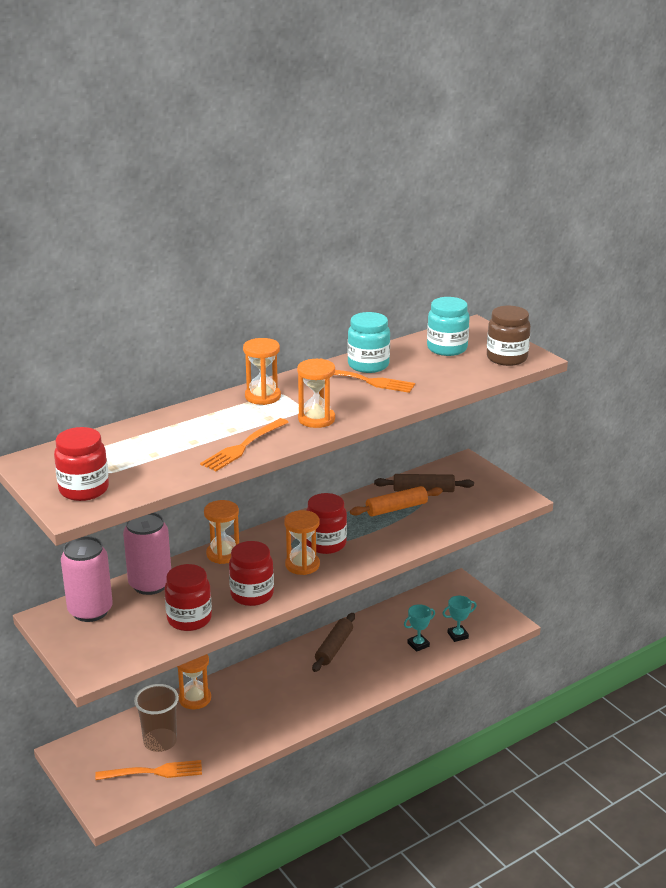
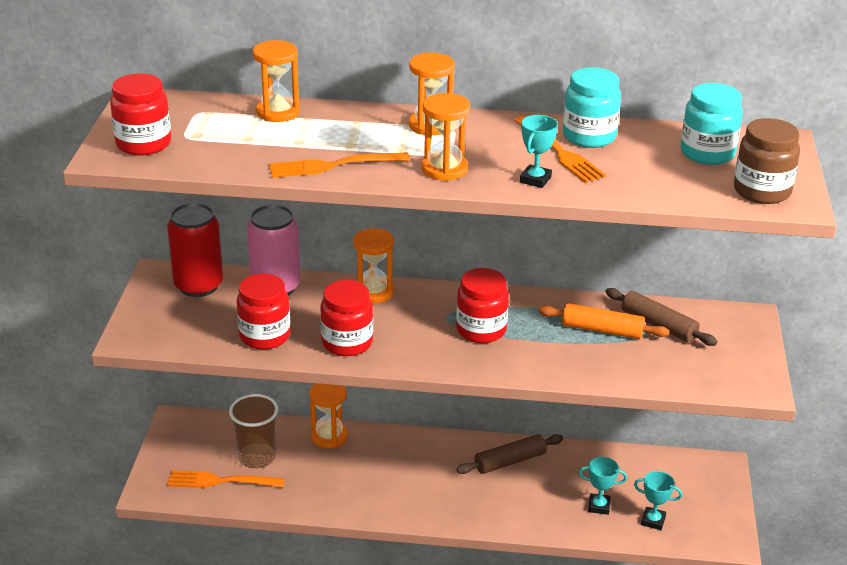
camera: 40 degrees right, 5 degrees up
pink can [61,536,113,622] -> red can [167,203,223,297]
orange fork [95,760,202,780] -> orange fork turned 150 degrees clockwise [167,470,285,488]
orange hourglass [284,510,320,575] -> orange hourglass moved to [253,40,300,122]
none -> turquoise trophy [520,115,558,188]

